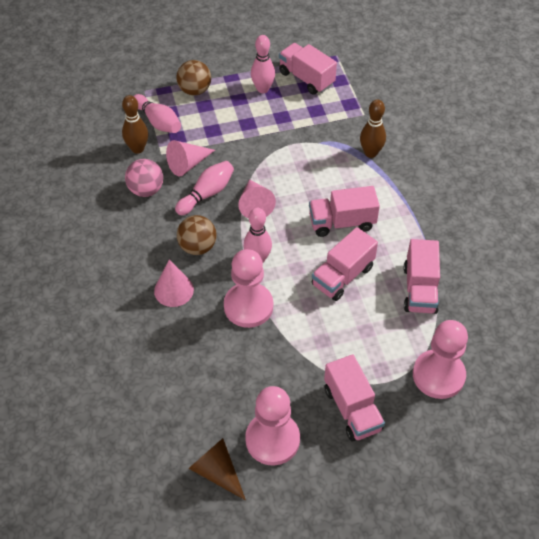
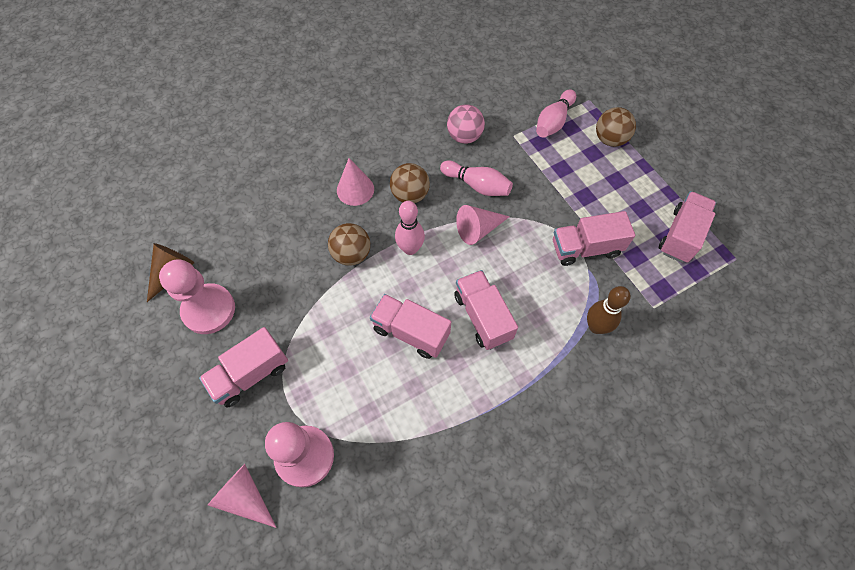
camera: 75 degrees right, 10 degrees up
brown bowling pin [122,95,148,154] -> none
pink cone [166,140,215,176] -> pink cone moved to [208,464,277,528]
pink pawn [224,249,273,328] -> brown ball [328,223,370,266]
pink bowling pin [251,35,275,93] -> none
pink truck [404,239,440,314] -> pink truck moved to [553,211,635,266]

